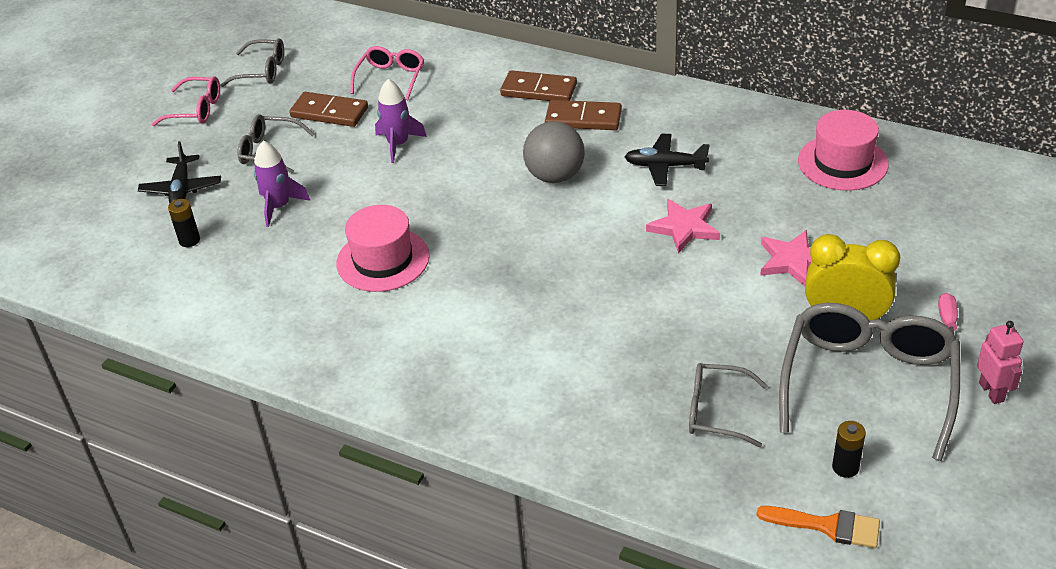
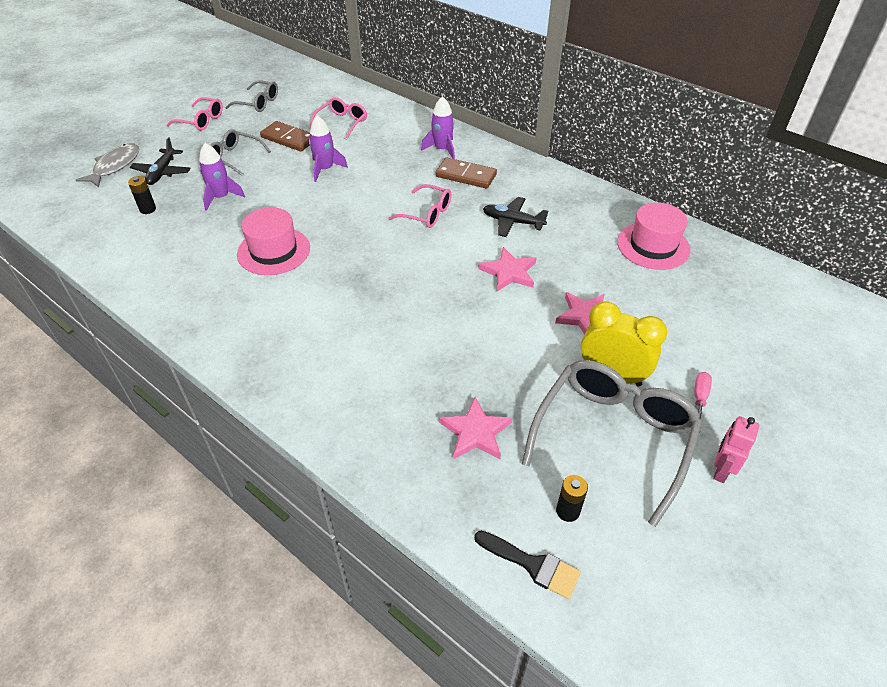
camera: 10 degrees right, 5 degrees up
brown domino [500,70,577,101] -> purple rocket [421,96,455,159]
grey ball [523,121,585,183] -> pink glasses [388,184,452,228]
grey glasses [689,363,768,447] -> pink star [439,397,512,459]
orange brush [757,506,880,548] -> black brush [474,530,581,599]
pink robot [977,321,1024,404] -> pink robot turned 150 degrees counterclockwise [713,416,759,483]
none -> grey fish [76,143,139,187]

